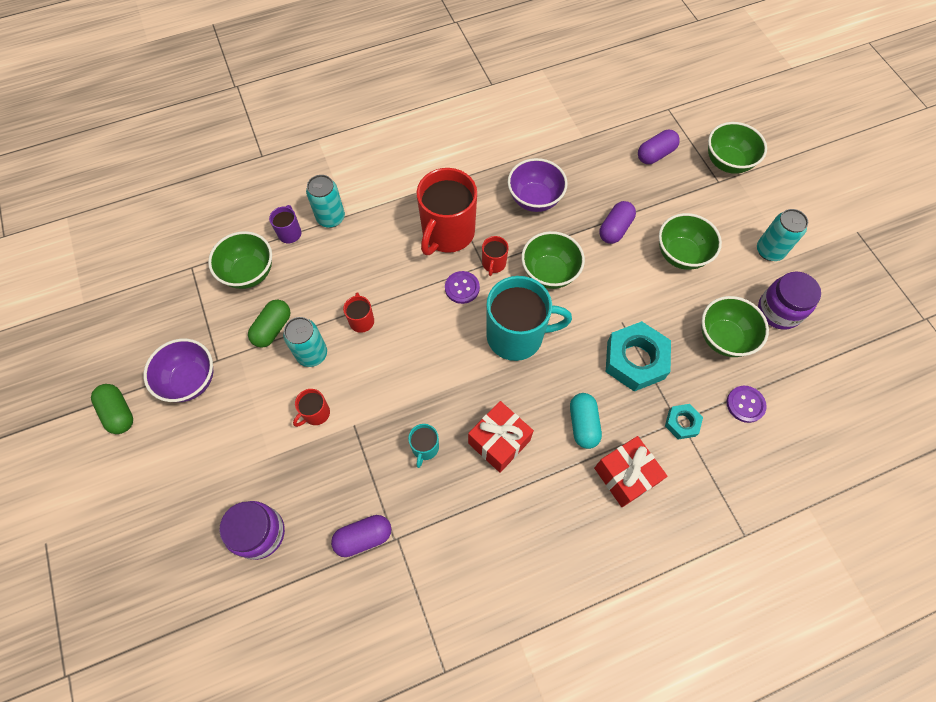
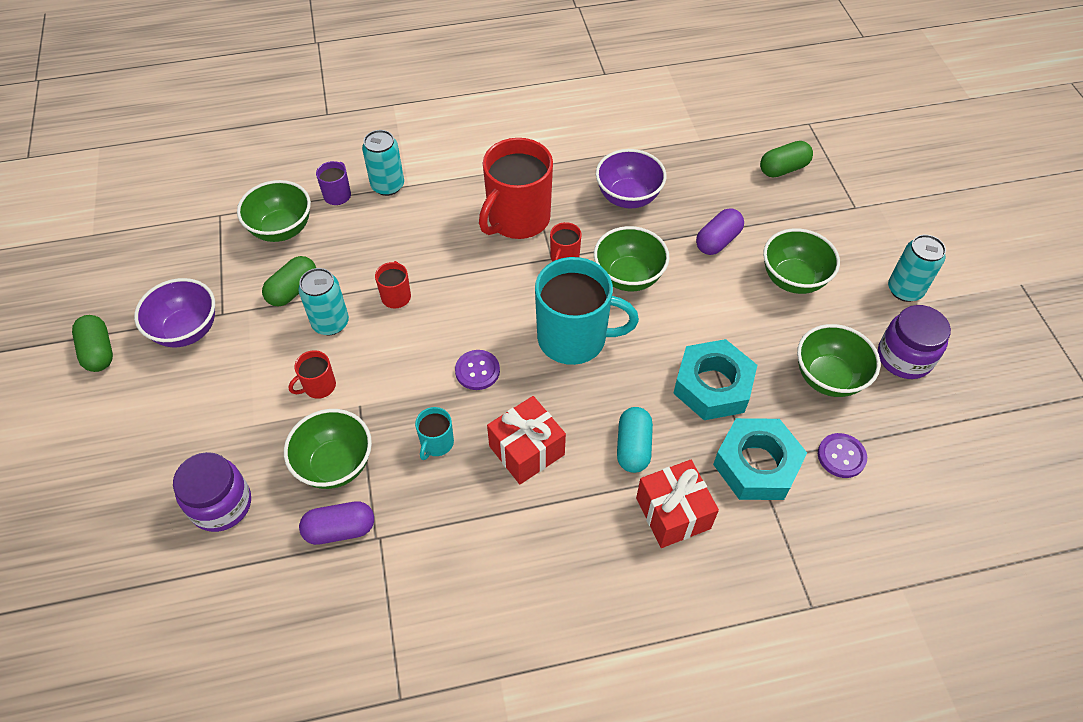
camera: 10 degrees right, 10 degrees down
purple button [445,271,480,304] -> purple button moved to [455,350,500,390]
purple capsule [638,130,680,164] -> green capsule [760,141,813,177]
turquoise nut [665,404,703,440] -> turquoise nut [713,418,807,500], size x1.94
green bowl [708,122,767,174] -> green bowl moved to [284,409,372,489]

